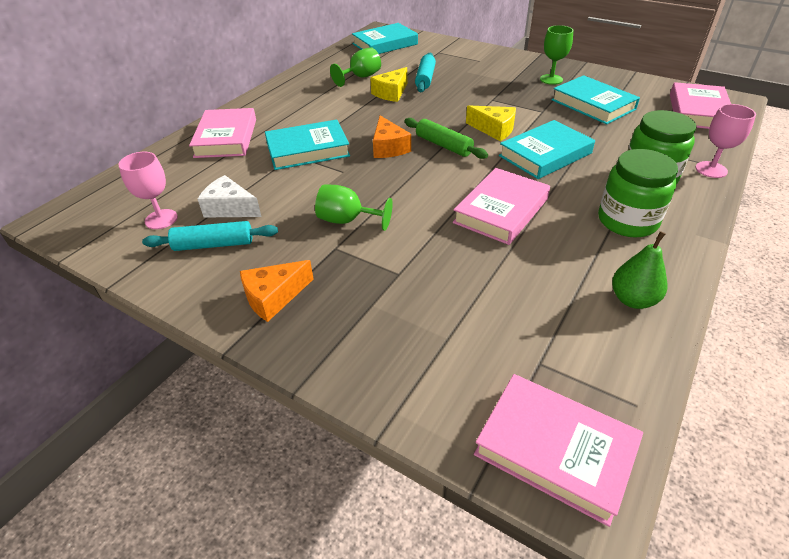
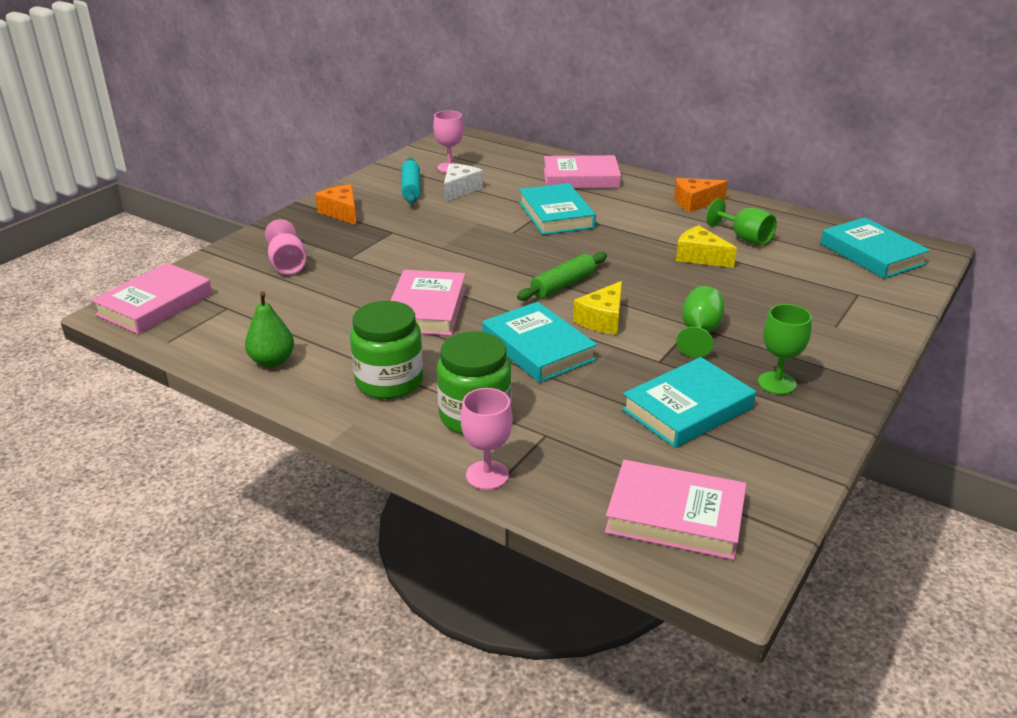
camera: 90 degrees right, 10 degrees down
green goblet [315,184,393,231] -> green goblet moved to [676,286,724,358]
orange cheese [373,115,411,158] -> orange cheese moved to [674,178,728,212]
turquoise rolling pin [415,53,436,92] -> none
pink book [453,168,550,245] -> pink book turned 60 degrees clockwise [390,270,466,336]
none -> pink goblet [265,219,306,275]

